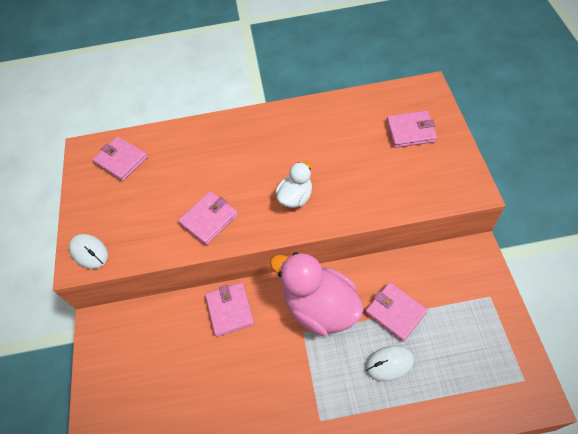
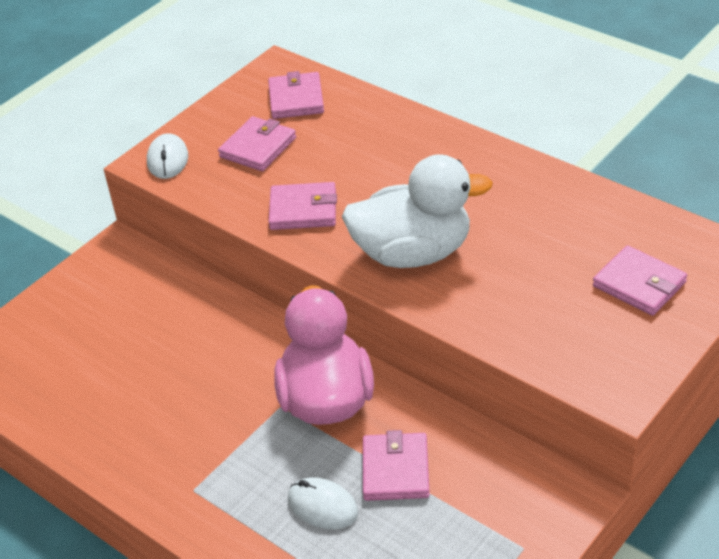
camera: 45 degrees right, 15 degrees down
pink wallet [205,282,254,337] -> pink wallet moved to [218,116,296,171]
white duck [275,161,312,208] -> white duck [342,154,493,268], size x1.88

